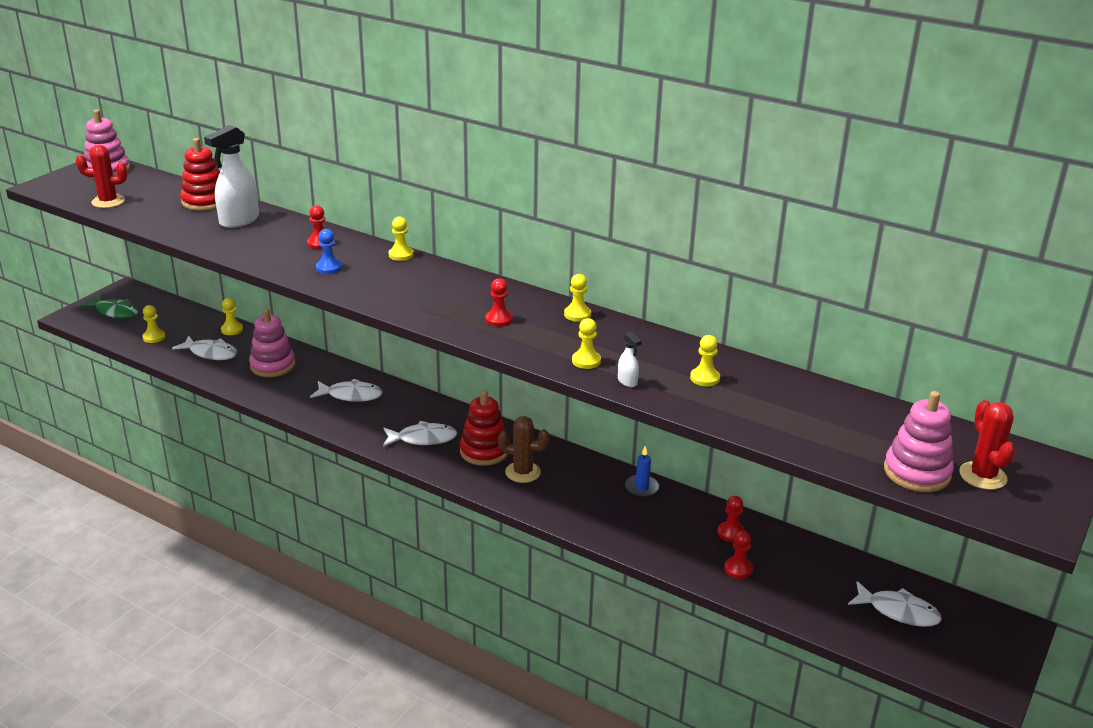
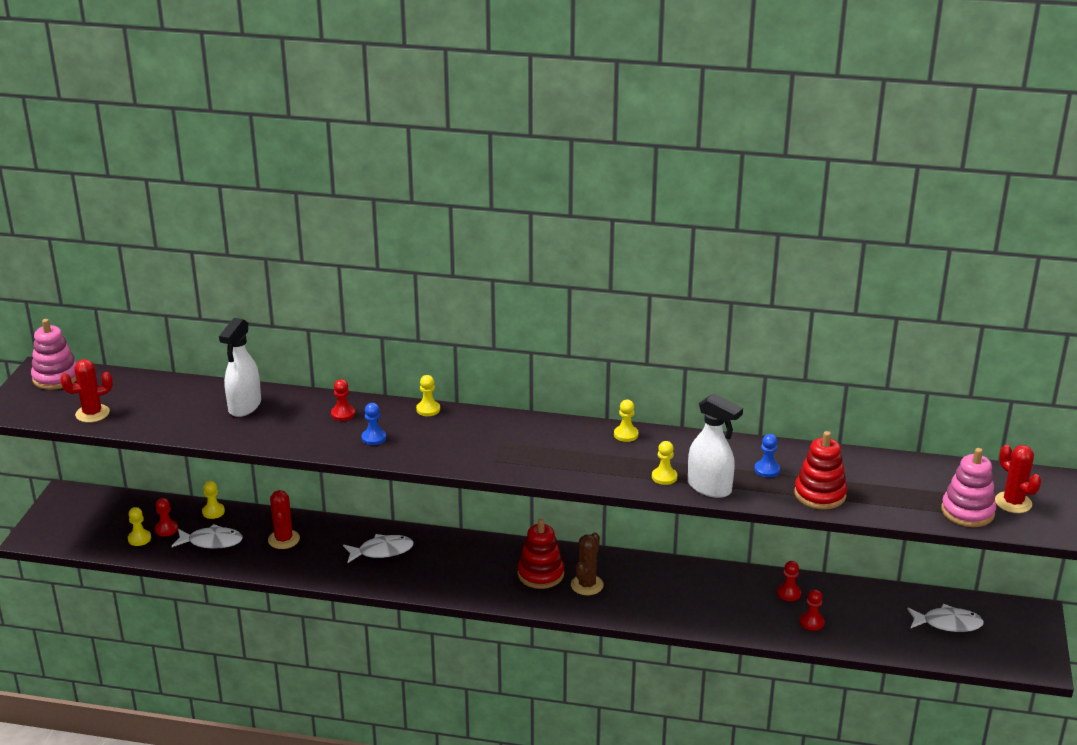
camera: 20 degrees left, 0 degrees up
green fish [80,295,139,318] -> none
red stacking toy [180,138,220,211] -> red stacking toy moved to [794,431,847,510]
pink stacking toy [249,308,296,377] -> red cactus [268,490,300,549]
white fish [383,421,457,447] -> none
red pawn [486,278,513,327] -> red pawn moved to [155,498,178,536]
brown cactus [498,416,549,483] -> brown cactus turned 60 degrees counterclockwise [571,533,604,595]
white spray bottle [618,331,642,387] -> white spray bottle [688,393,743,498], size x2.20
blue candle [625,446,659,497] -> none
yellow pawn [690,335,720,386] -> blue pawn [754,434,780,477]

